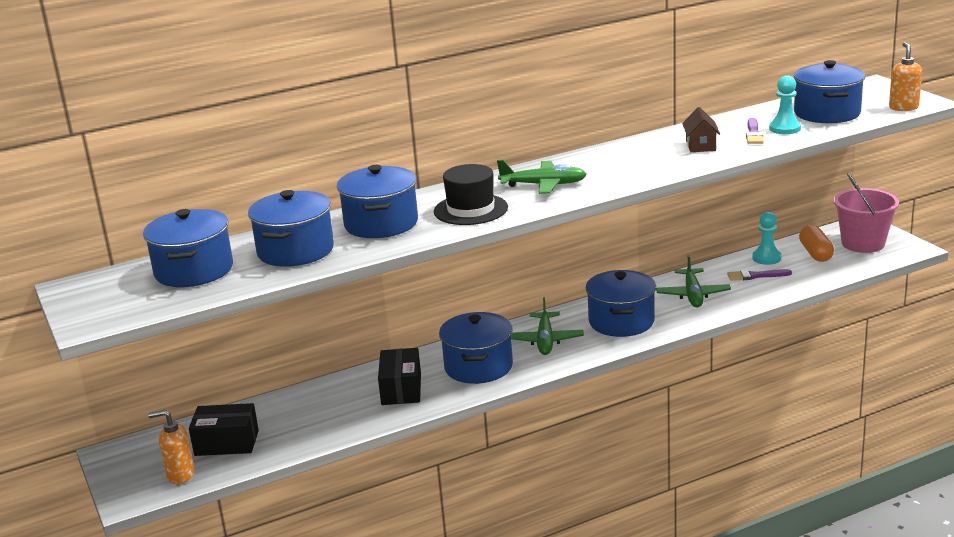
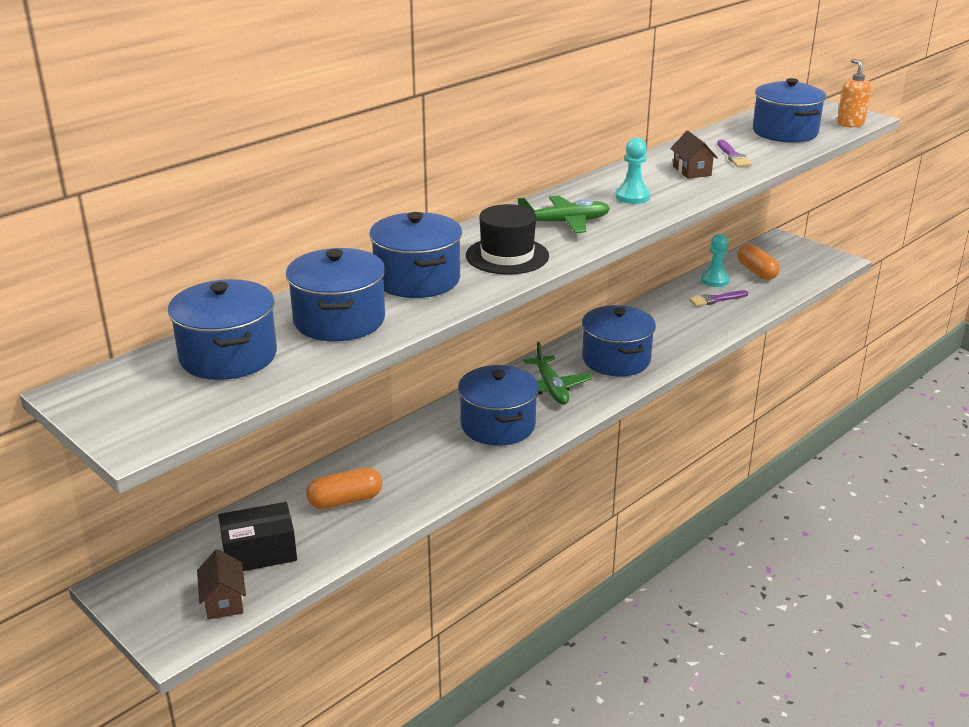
camera: 20 degrees left, 5 degrees up
orange soap dispenser [148,410,195,484] -> brown house [197,549,246,620]
black box [378,348,421,405] -> none
green plane [656,255,731,307] -> none
turquoise pawn [769,75,801,134] -> turquoise pawn moved to [615,138,650,204]
pink bucket [834,173,899,253] -> none
none -> orange capsule [306,467,382,509]

